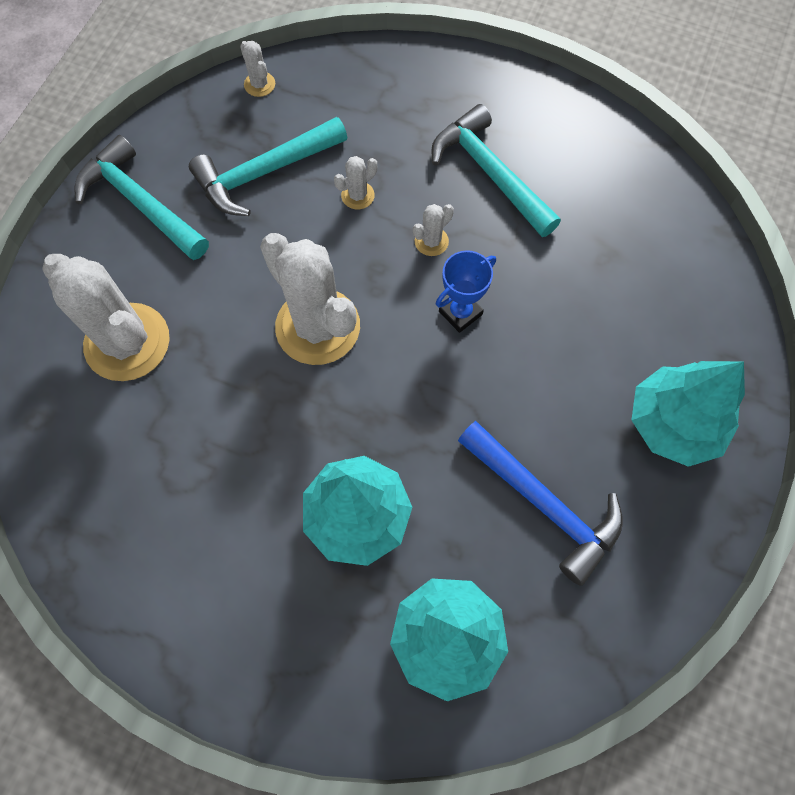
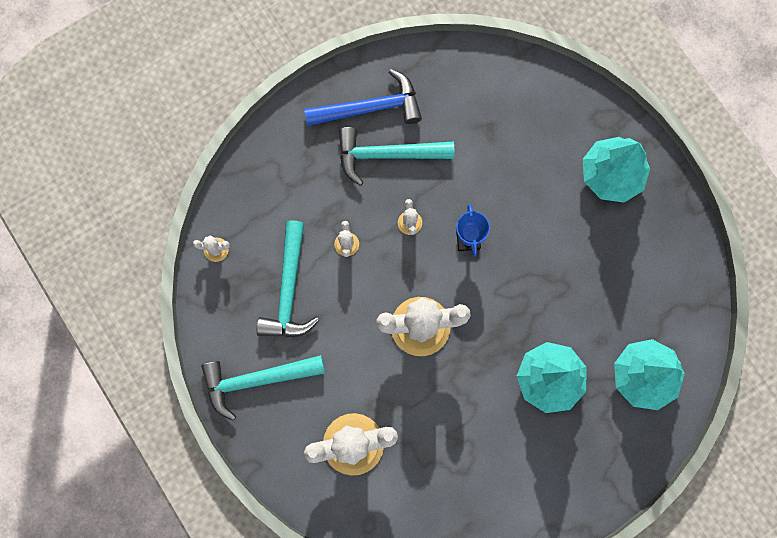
camera: 55 degrees left, 10 degrees up
blue hammer [458,421,623,586] -> blue hammer moved to [304,69,422,126]

